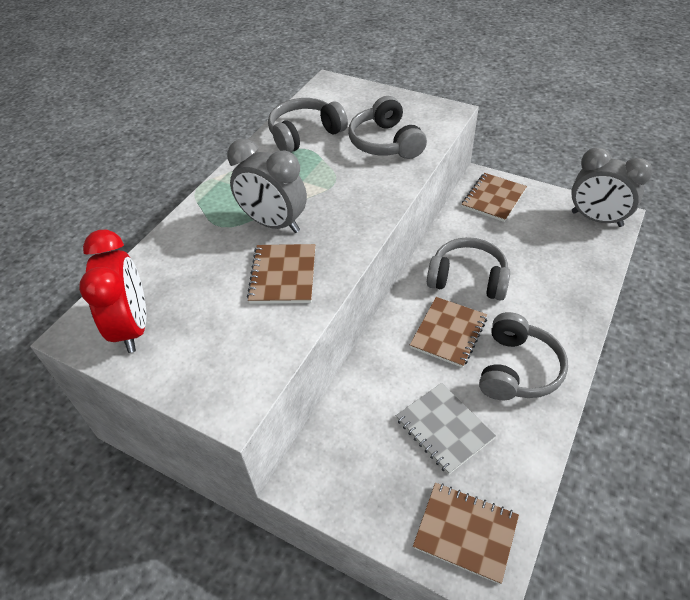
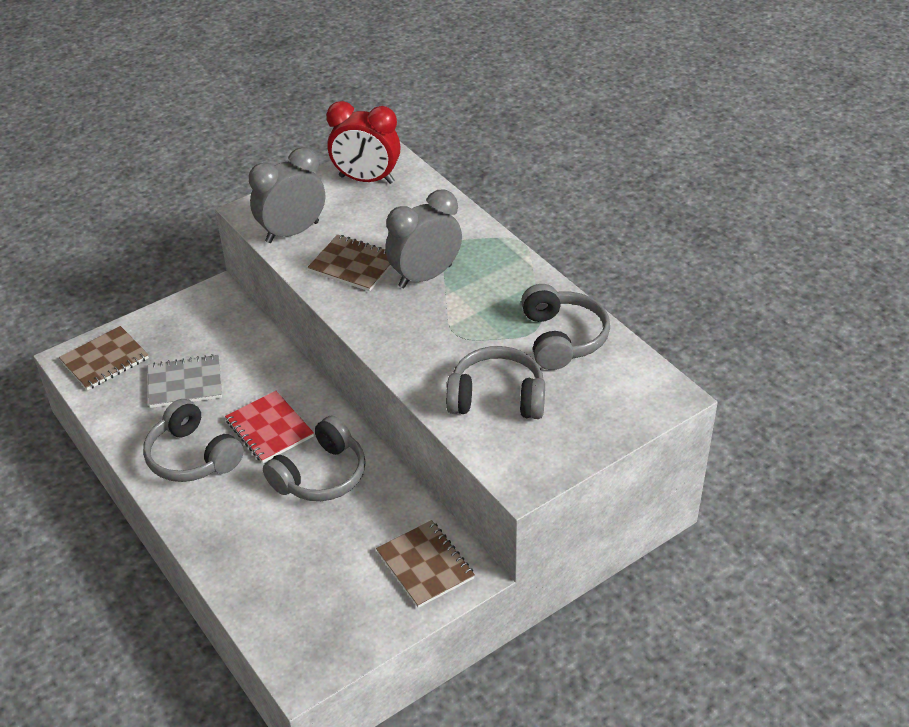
camera: 115 degrees right, 5 degrees down
brown notebook [410,297,487,368] -> red notebook [225,391,314,463]
grey clock [571,147,653,227] -> grey clock moved to [249,147,325,243]

